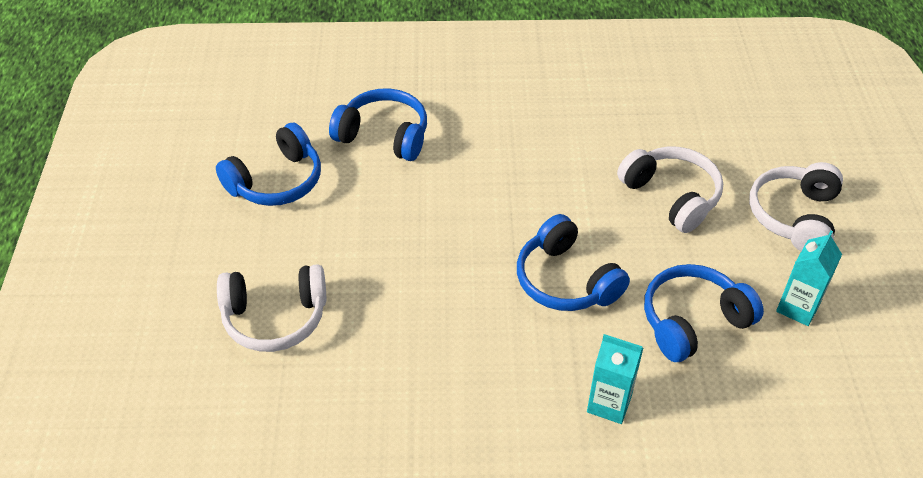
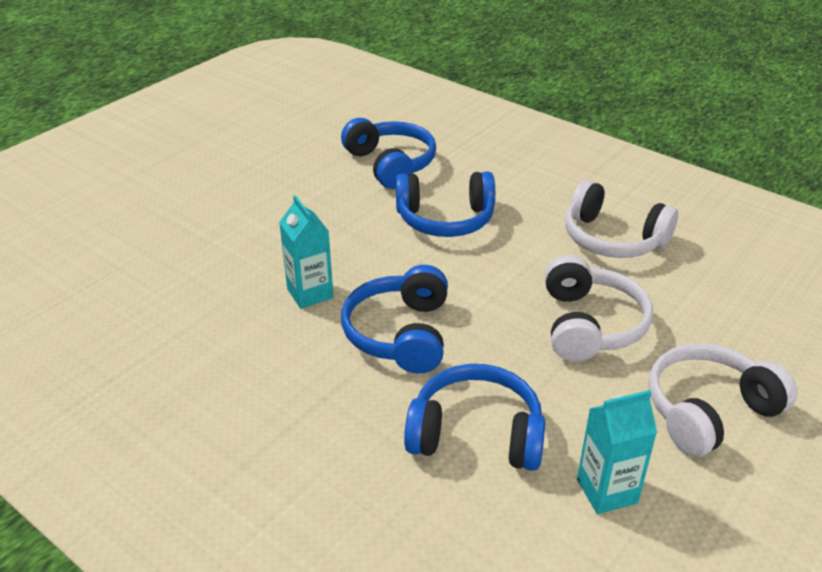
camera: 40 degrees right, 10 degrees down
blue headphones [216,123,321,206] -> blue headphones moved to [396,171,495,237]
white headphones [217,264,326,352] -> white headphones moved to [565,180,678,258]
turquoise carton [587,334,643,424] -> turquoise carton moved to [279,195,334,309]

